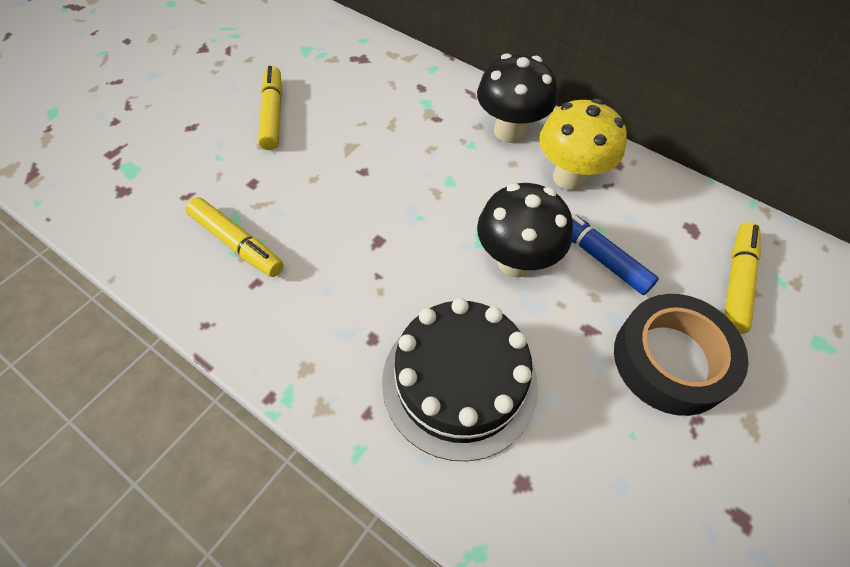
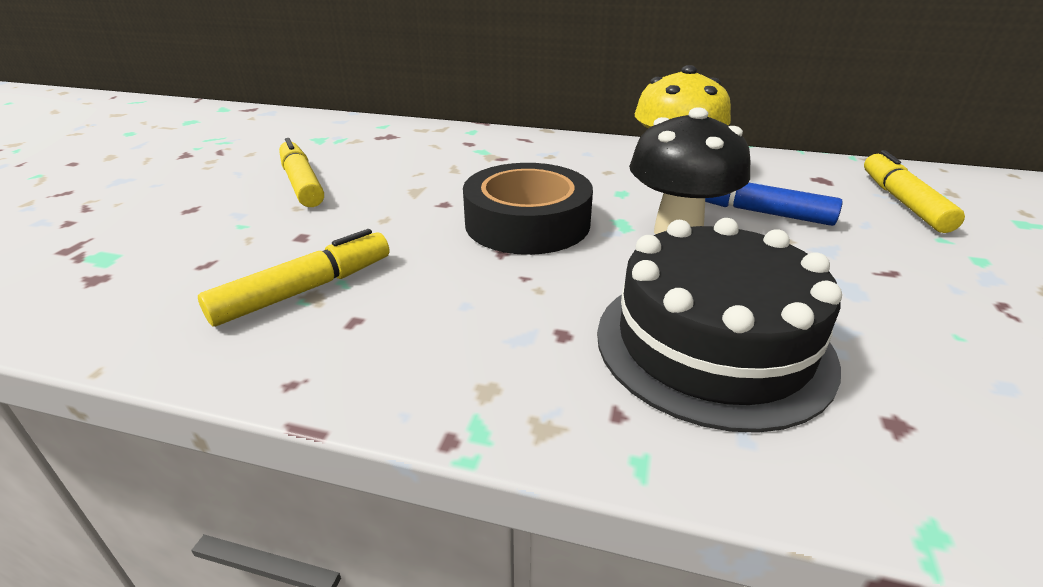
camera: 20 degrees left, 25 degrees down
yellow marker [186,197,284,277] -> yellow marker turned 60 degrees counterclockwise [198,229,389,326]
black mushroom [477,53,557,143] -> none
black tape [614,294,748,416] -> black tape moved to [463,163,593,255]

